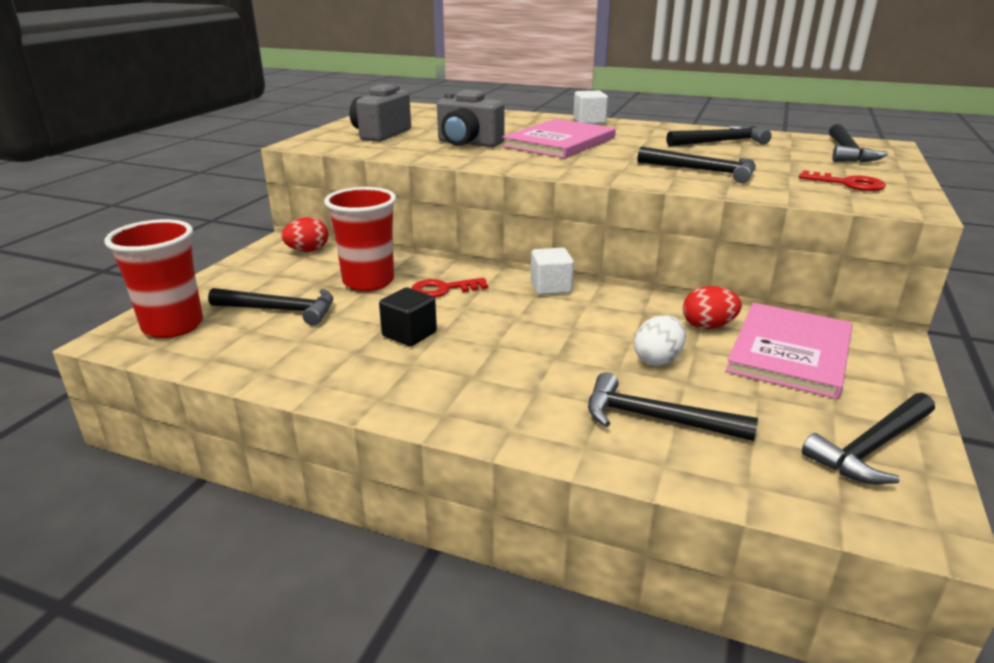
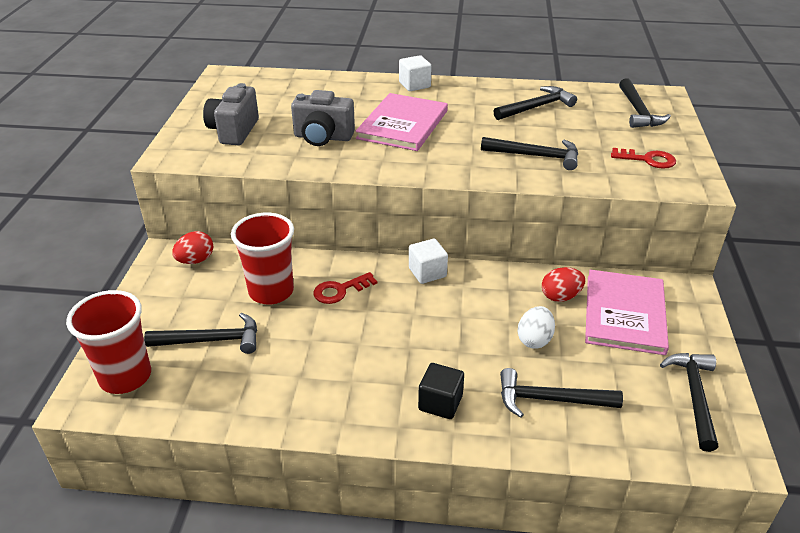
camera: 15 degrees left, 10 degrees up
black cube [379,287,437,347] -> black cube moved to [418,363,464,419]
black hammer [802,393,935,484] -> black hammer turned 150 degrees clockwise [660,353,718,452]

